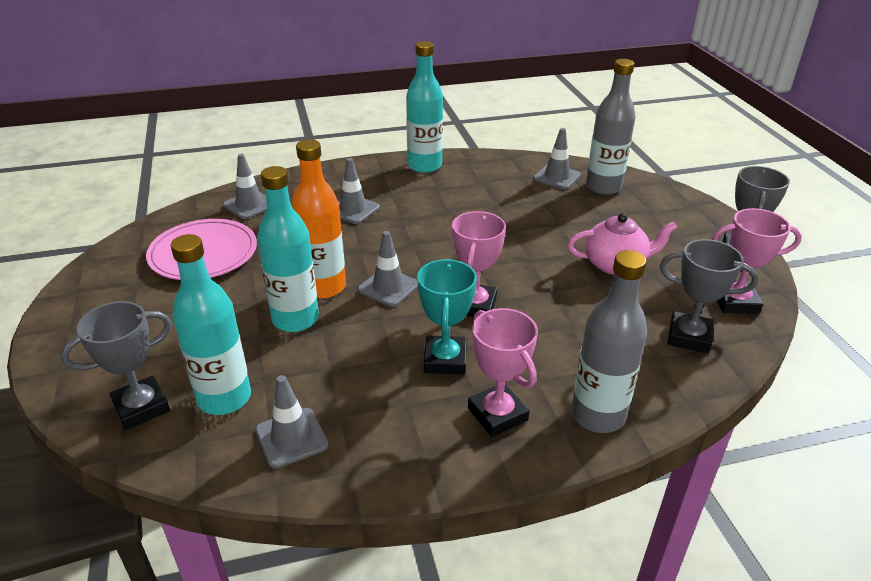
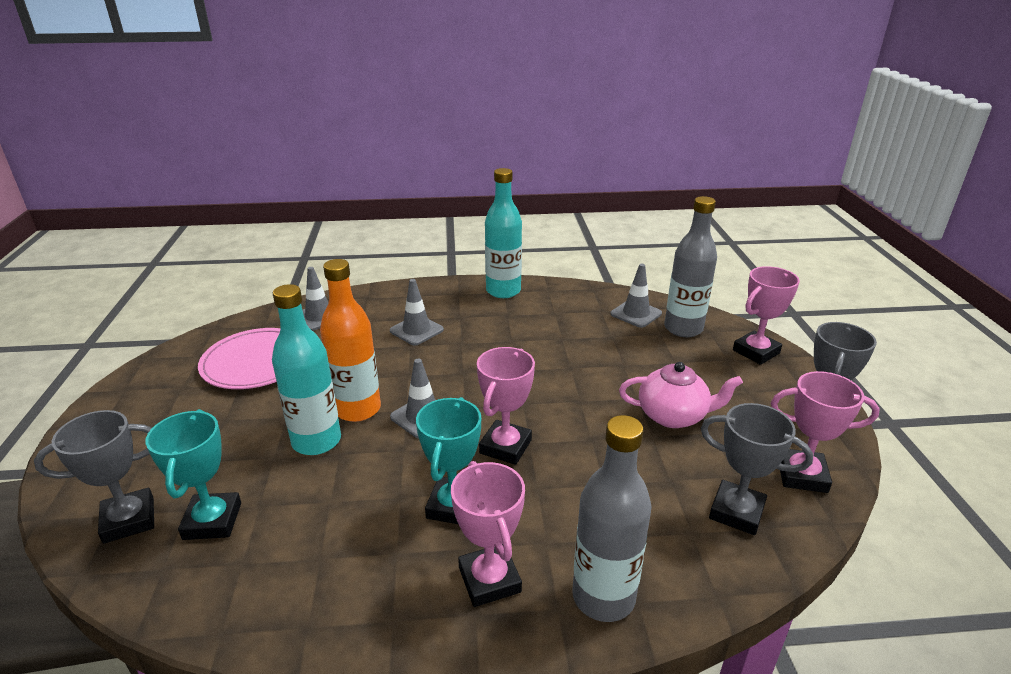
camera: 10 degrees right, 5 degrees down
turquoise bottle [171,234,251,415] -> turquoise trophy [145,409,241,540]
grey traffic cone [255,375,328,468] -> none
none -> pink trophy [733,266,800,365]

